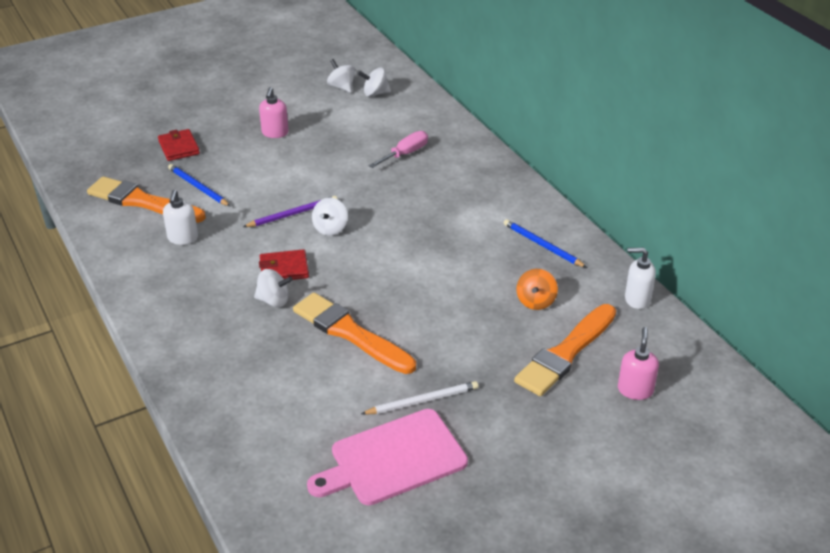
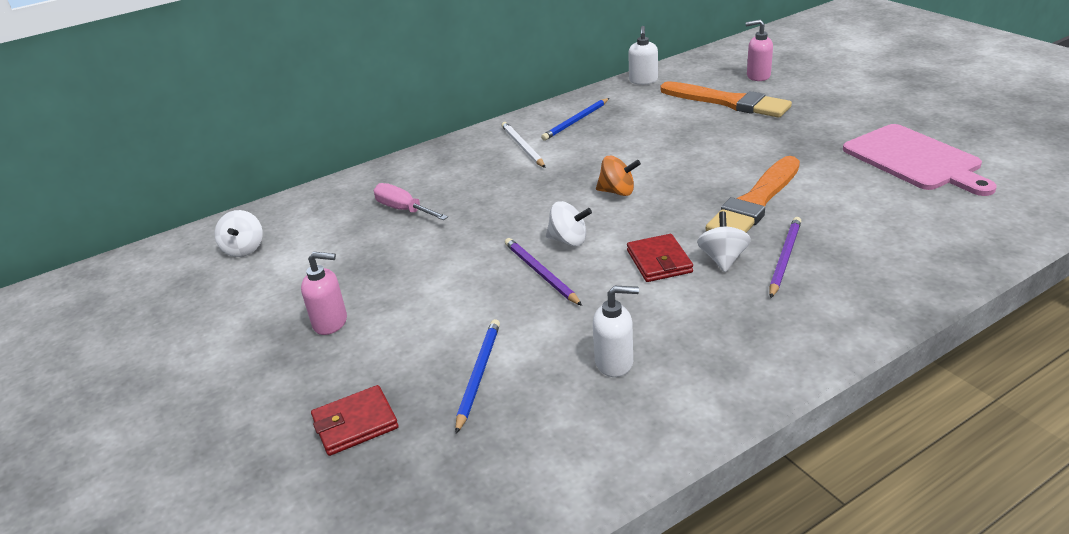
camera: 90 degrees left, 5 degrees down
orange brush [87,176,206,223] -> none
blue pencil [168,164,231,207] -> blue pencil turned 150 degrees clockwise [455,319,500,434]
white spinning top [327,59,355,93] -> none
white pencil [361,381,478,415] -> white pencil moved to [502,122,546,168]
orange spinning top [516,269,558,310] -> orange spinning top moved to [596,156,641,196]
none -> purple pencil [769,217,801,298]

